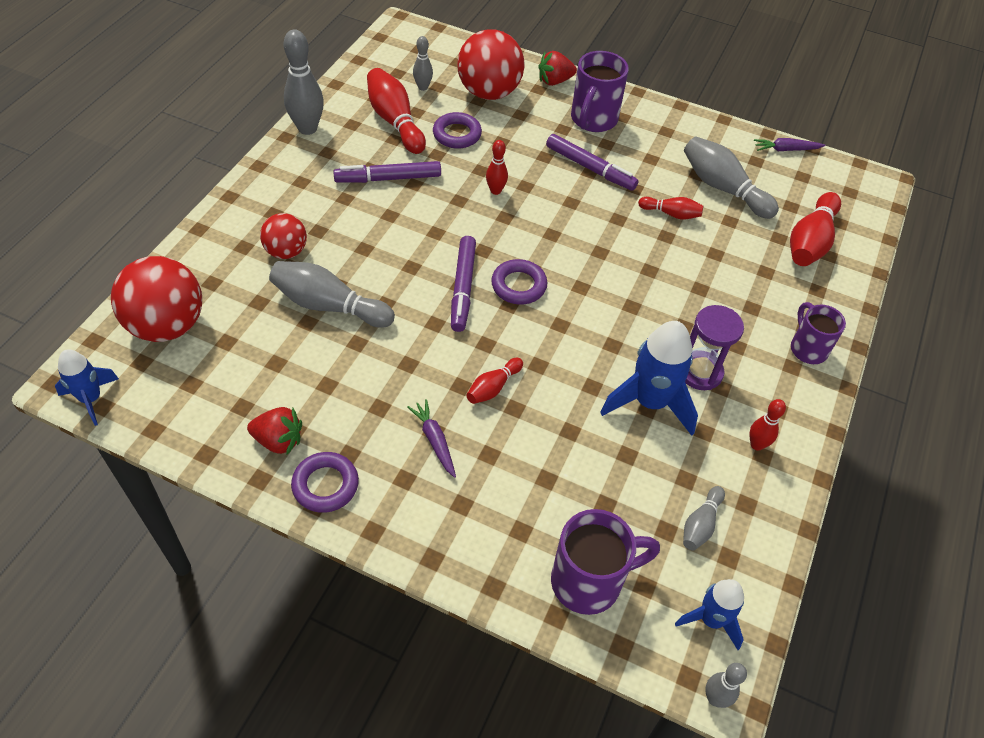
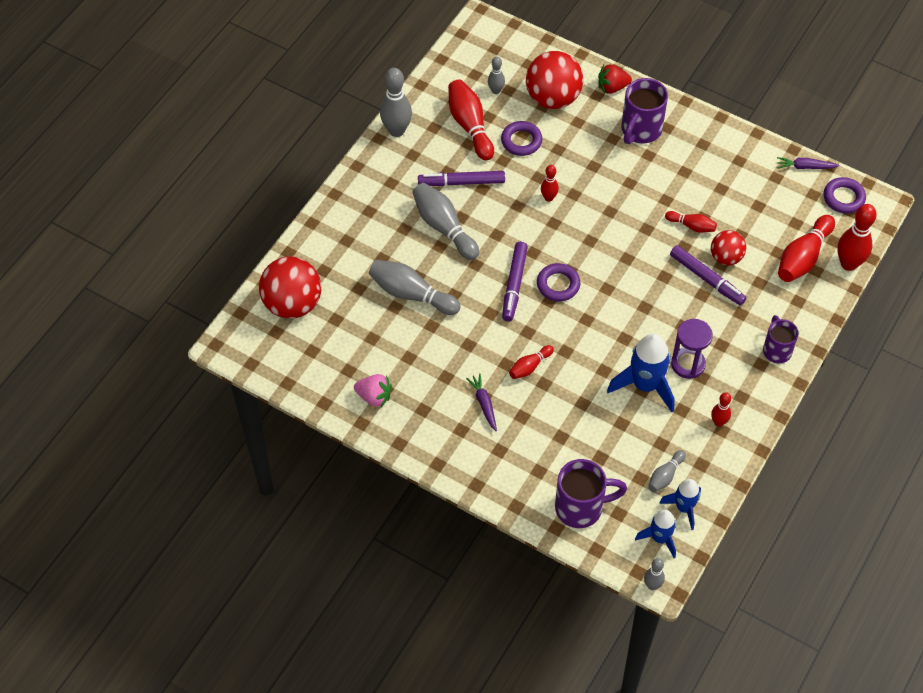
camera: 10 degrees right, 5 degrees up
blue rocket [55,349,119,426] -> blue rocket moved to [659,479,701,530]
red strawberry [247,407,302,454] -> pink strawberry [354,374,392,407]
red ball [260,213,307,259] -> red ball moved to [711,230,746,266]
purple ring [291,452,359,513] -> purple ring moved to [823,177,866,213]
purple marker [546,134,639,191] -> purple marker moved to [670,245,746,305]
grey bowling pin [684,136,779,219] -> grey bowling pin moved to [412,183,479,260]
none -> red bowling pin [837,204,877,271]

